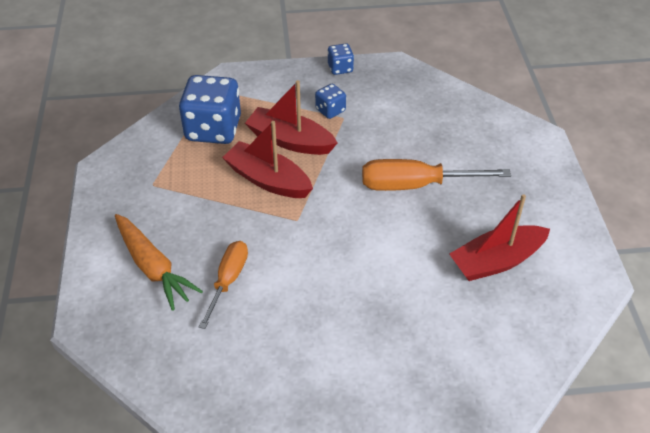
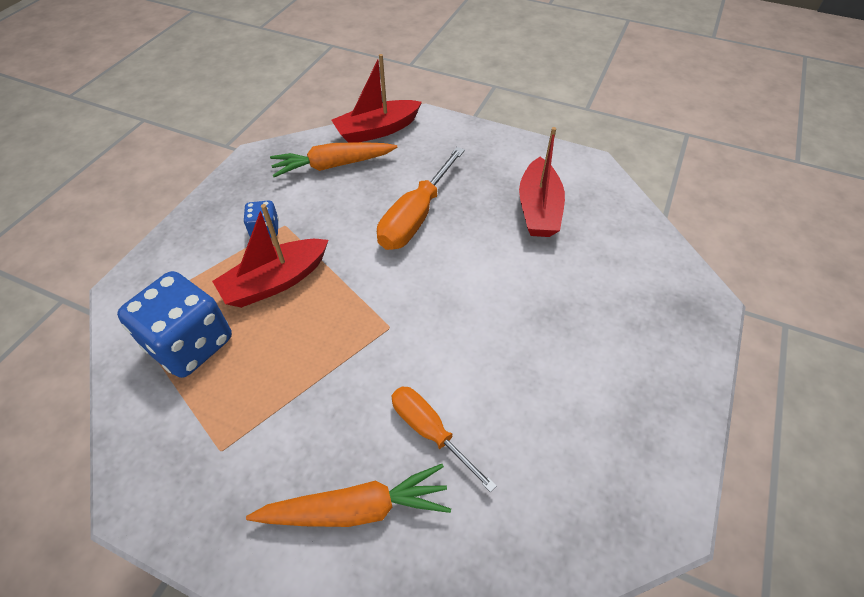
camera: 60 degrees left, 5 degrees up
red boat [222,121,313,198] -> red boat moved to [331,54,422,143]
blue dice [327,43,354,75] -> none
none -> orange carrot [270,142,397,177]

